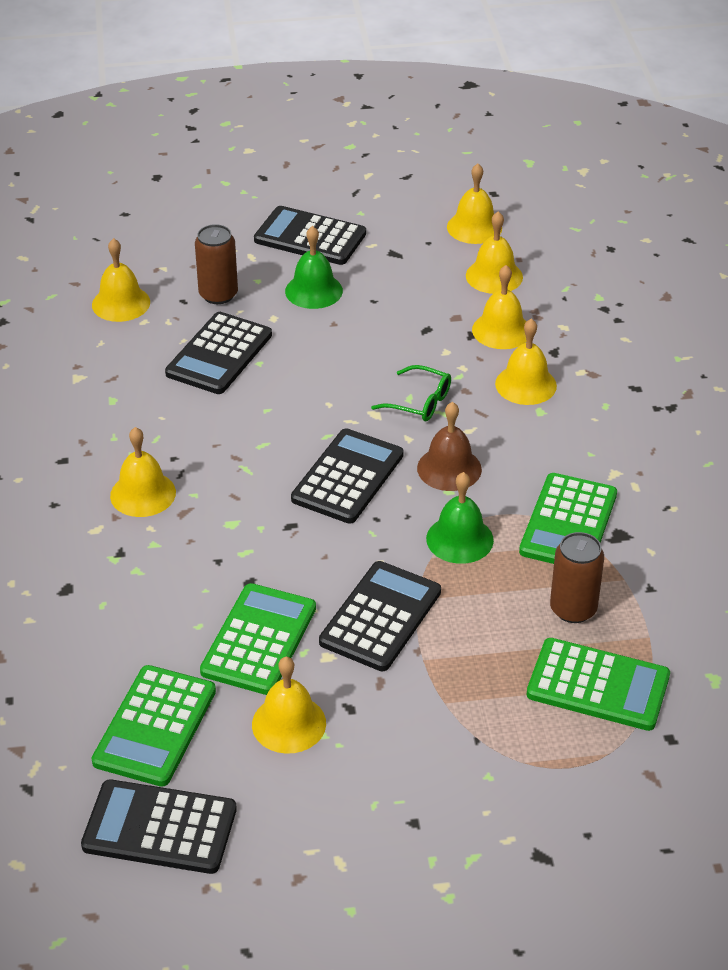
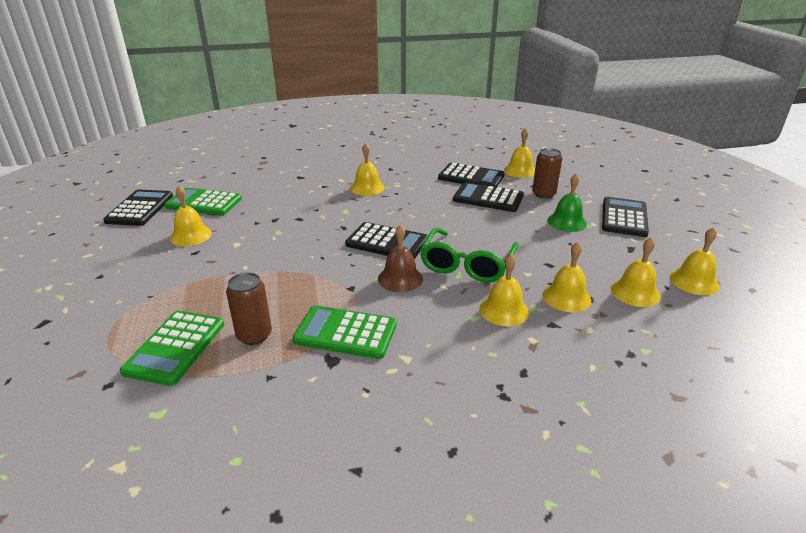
camera: 85 degrees right, 10 degrees down
green calculator [200,583,316,695] -> none
black calculator [319,561,441,671] -> black calculator moved to [438,163,504,187]
green glasses [371,365,451,421] -> green glasses [420,228,519,283], size x1.80
green bell [426,472,494,564] -> none

